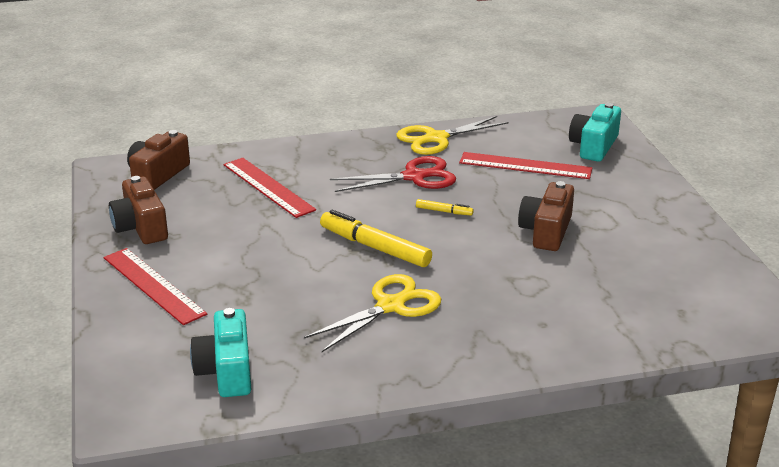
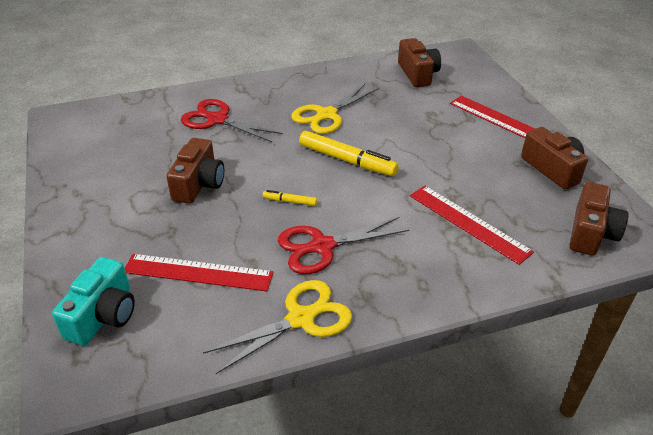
camera: 175 degrees right, 10 degrees up
turquoise camera [190,308,251,397] -> brown camera [398,38,441,87]
none -> red scissors [181,99,283,143]

